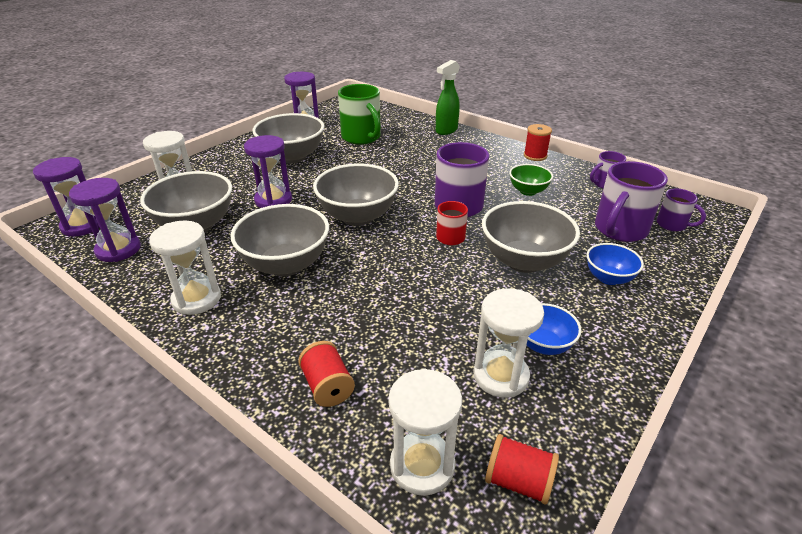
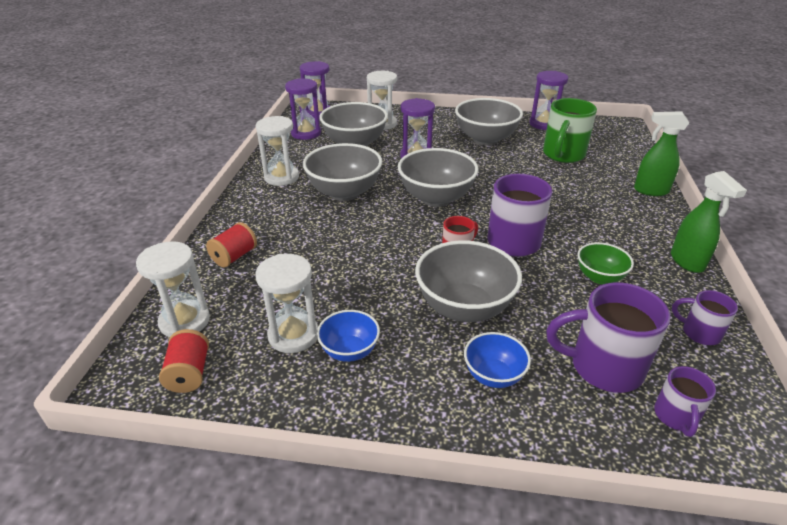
camera: 60 degrees right, 0 degrees up
red spool [524,124,552,161] -> green spray bottle [671,171,747,273]

